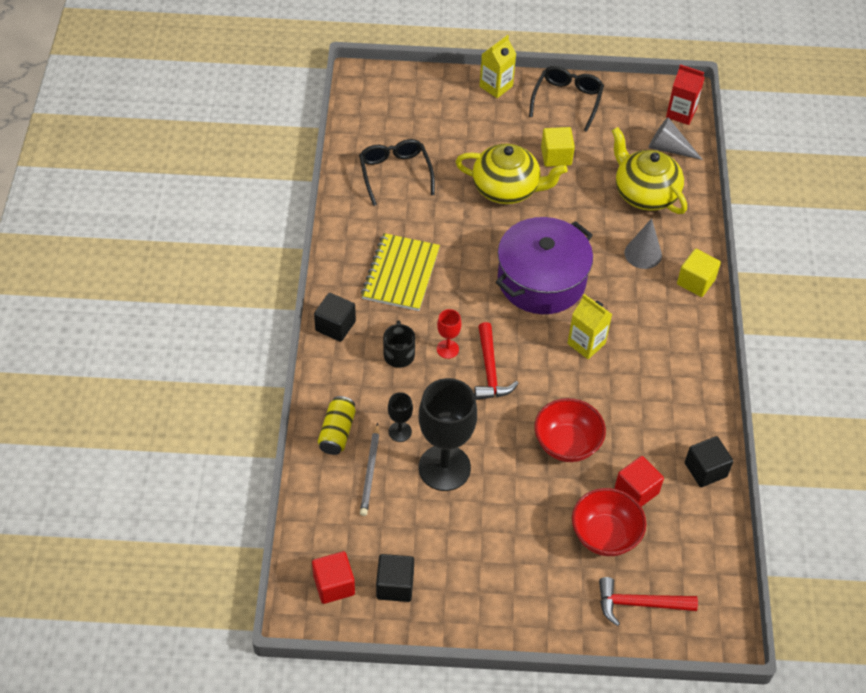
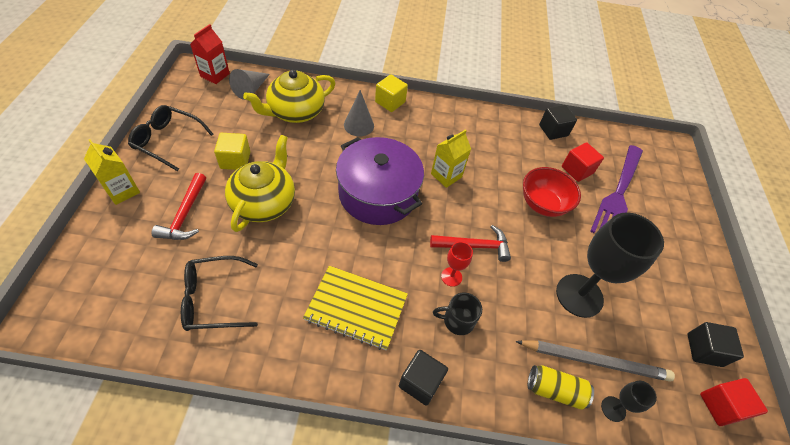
camera: 90 degrees left, 0 degrees up
grey pencil [360,423,379,516] -> grey pencil [515,340,675,382], size x1.52
black goblet [388,392,413,442] -> black goblet moved to [601,381,657,422]
red bowl [572,488,646,556] -> purple fork [590,145,643,233]
red hammer [599,577,698,626] -> red hammer moved to [152,173,206,240]

